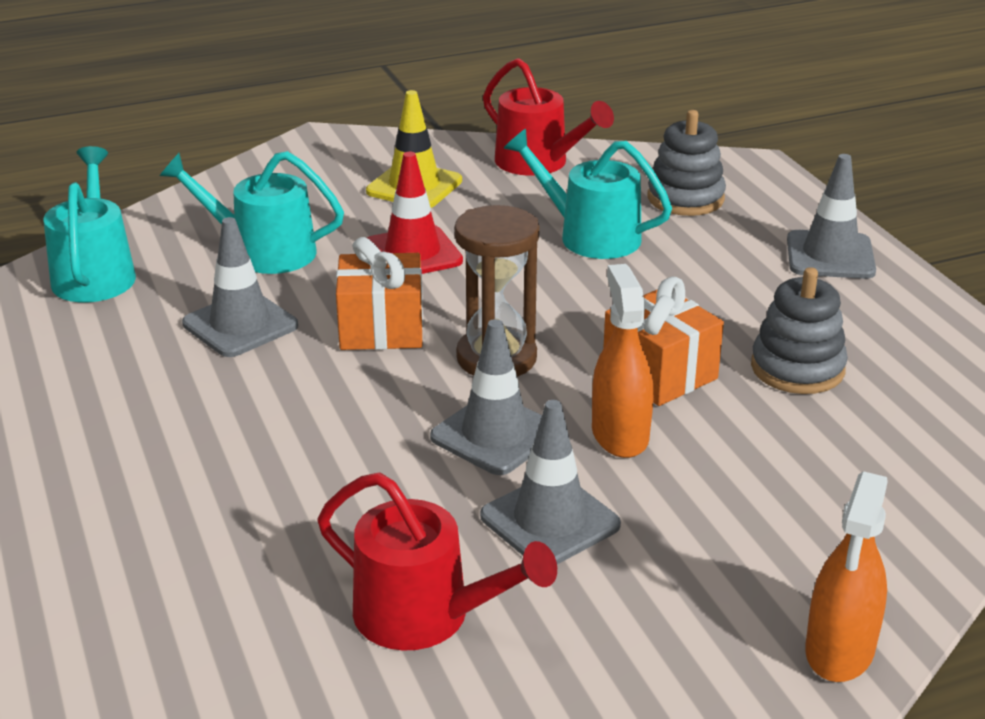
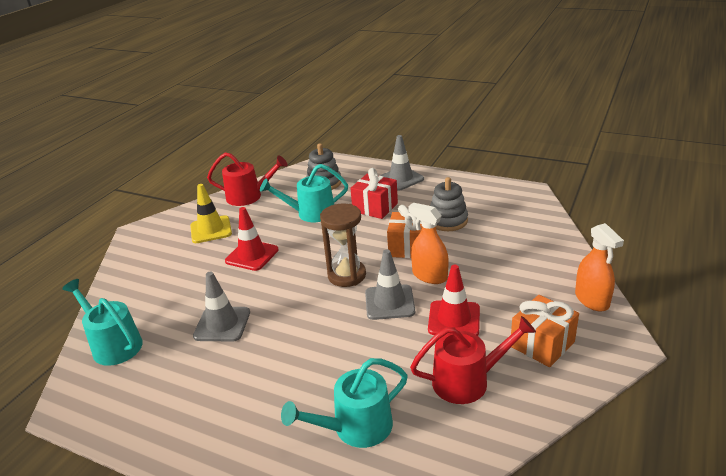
camera: 40 degrees left, 0 degrees up
turquoise watering can [160,151,344,274] -> turquoise watering can moved to [281,358,408,448]
orange gift [336,237,423,350] -> orange gift moved to [511,295,579,367]
grey traffic cone [480,400,621,564] -> red traffic cone [428,265,480,336]
none -> red gift [350,168,398,219]

